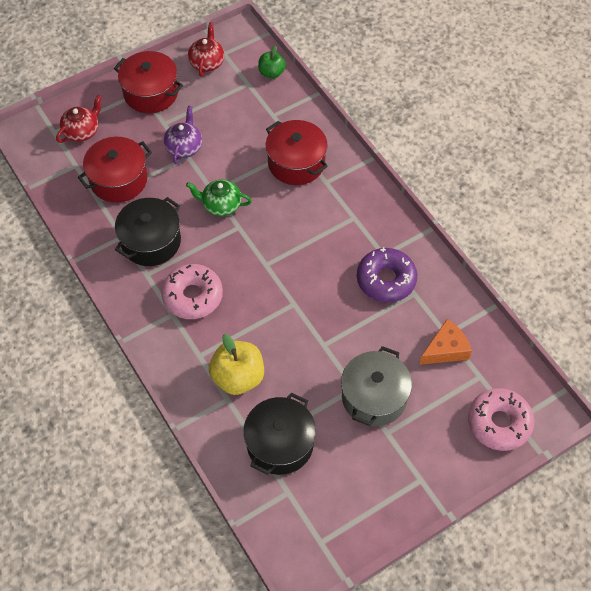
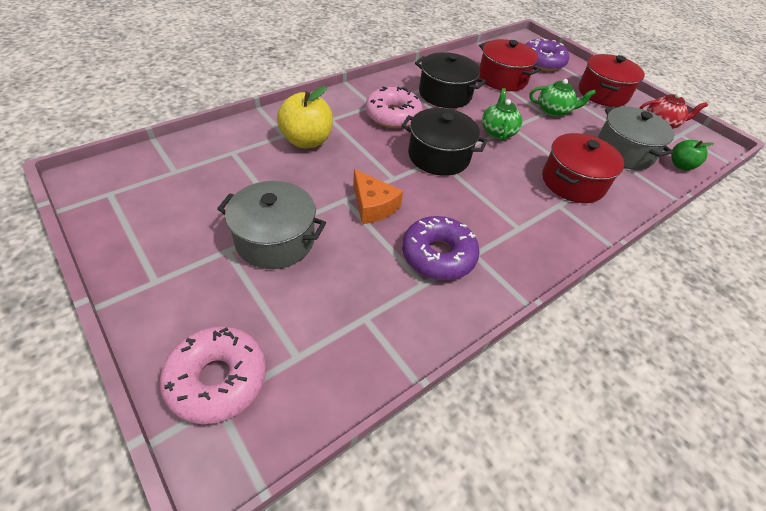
camera: 80 degrees right, 10 degrees down
red teapot [56,95,102,143] -> purple donut [525,38,569,71]
purple teapot [164,105,202,164] -> green teapot [529,79,596,117]
black pot [243,393,316,475] -> black pot moved to [401,108,488,176]
orange cheese [419,319,472,365] -> orange cheese moved to [353,169,403,224]
none -> grey pot [597,107,674,170]

